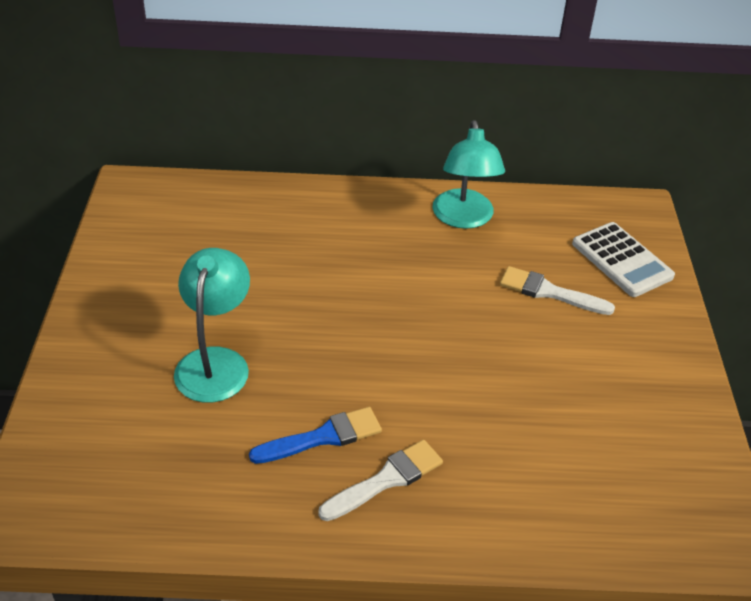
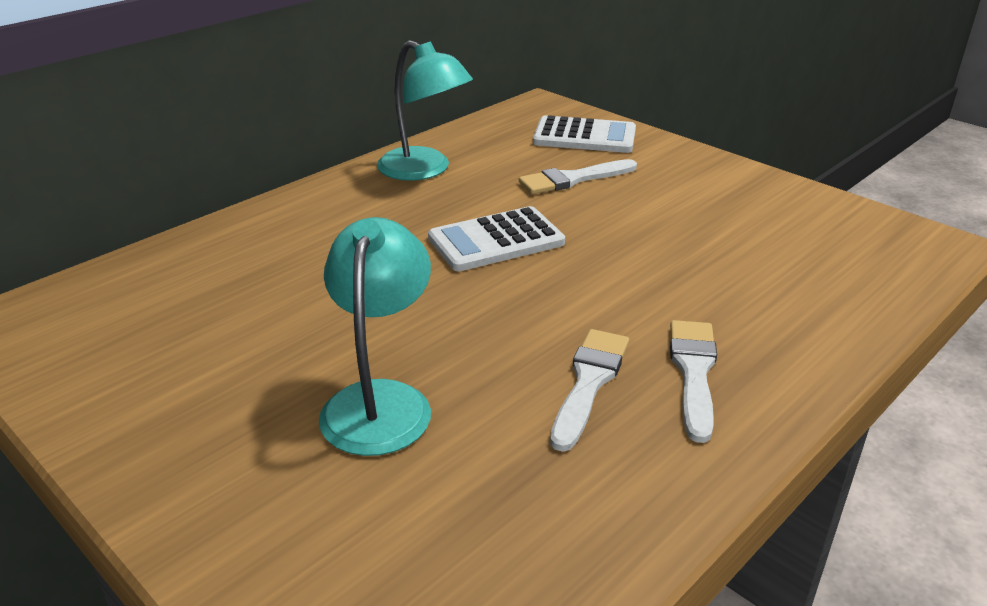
camera: 45 degrees left, 10 degrees down
turquoise lamp [174,248,250,403] -> turquoise lamp turned 45 degrees clockwise [319,217,431,456]
blue brush [249,407,382,464] -> white brush [550,329,629,452]
none -> white calculator [428,206,565,271]

